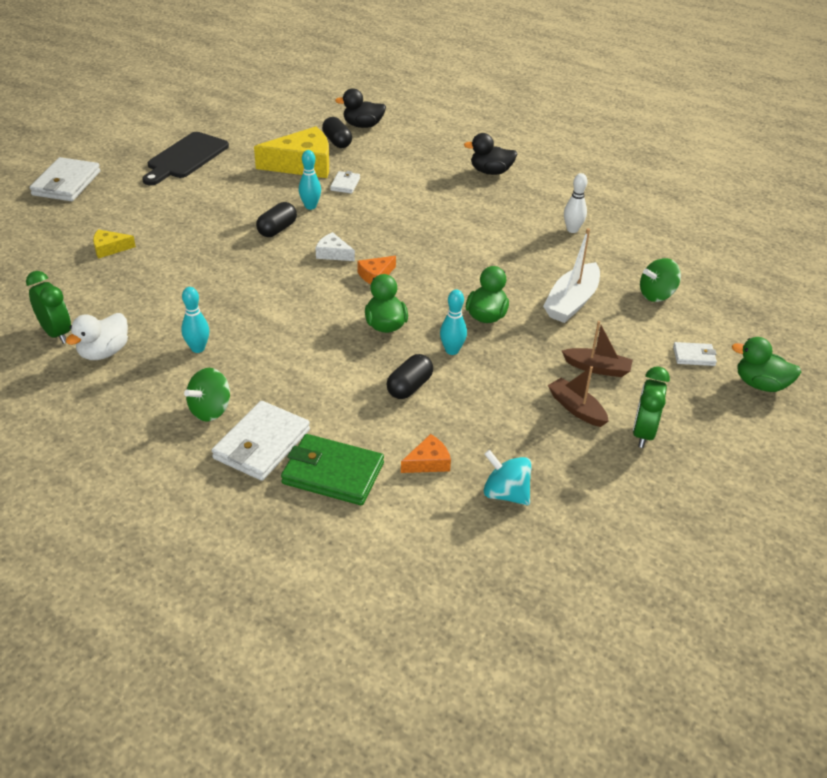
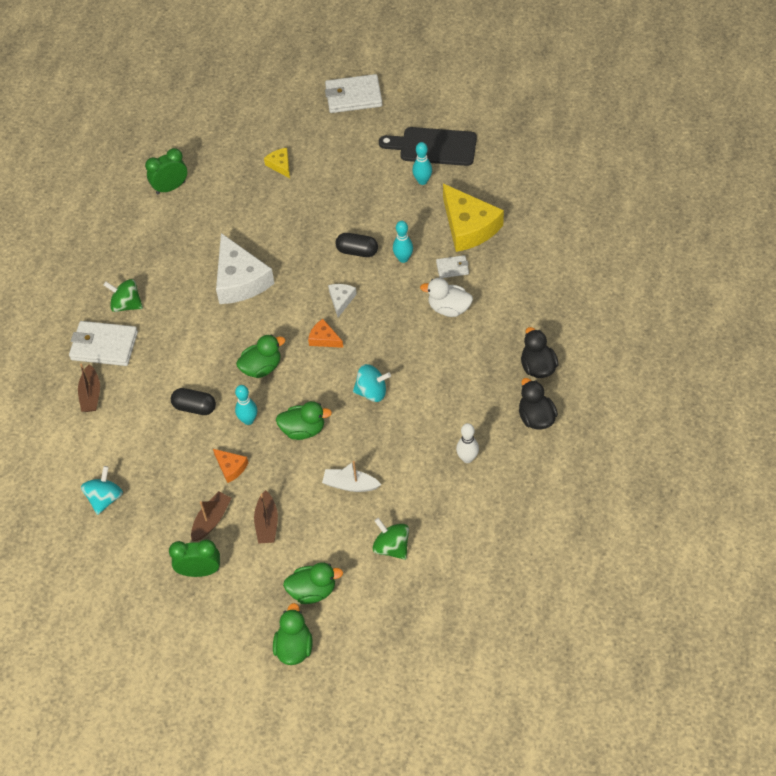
camera: 75 degrees right, 15 degrees up
green clock [26,271,71,344] -> green clock turned 150 degrees counterclockwise [145,148,187,194]
white duck [66,313,128,360] -> white duck moved to [420,278,473,317]
turquoise bowling pin [181,287,209,353] -> turquoise bowling pin moved to [412,142,432,185]
green wallet [281,434,384,505] -> brown boat [78,363,100,412]
black capsule [322,117,352,148] -> none
black duck [335,88,386,128] -> black duck moved to [519,378,558,430]
orange cheese [401,434,451,473] -> orange cheese moved to [213,449,248,483]
white boat [543,228,600,323] -> white boat [322,461,382,492], size x0.66
white wallet [673,342,717,366] -> green duck [283,562,343,604]
none -> white cheese [216,233,275,304]
none -> turquoise spinning top [353,364,391,402]

